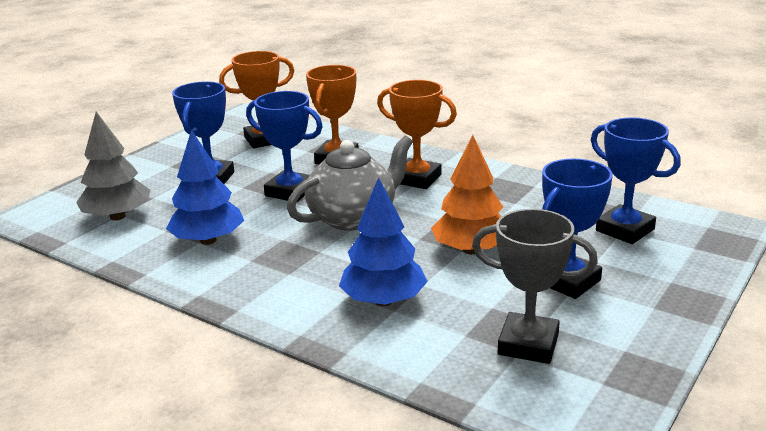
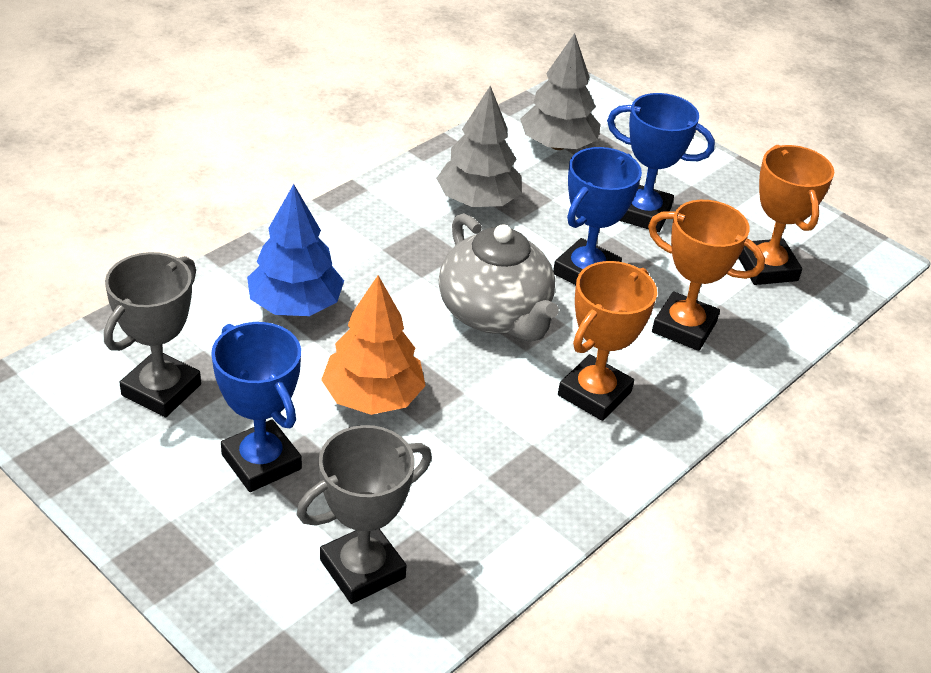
camera: 95 degrees right, 15 degrees up
blue tree [166,129,244,245] -> grey tree [436,86,522,207]
blue trophy [591,117,681,244] -> grey trophy [296,425,432,604]

